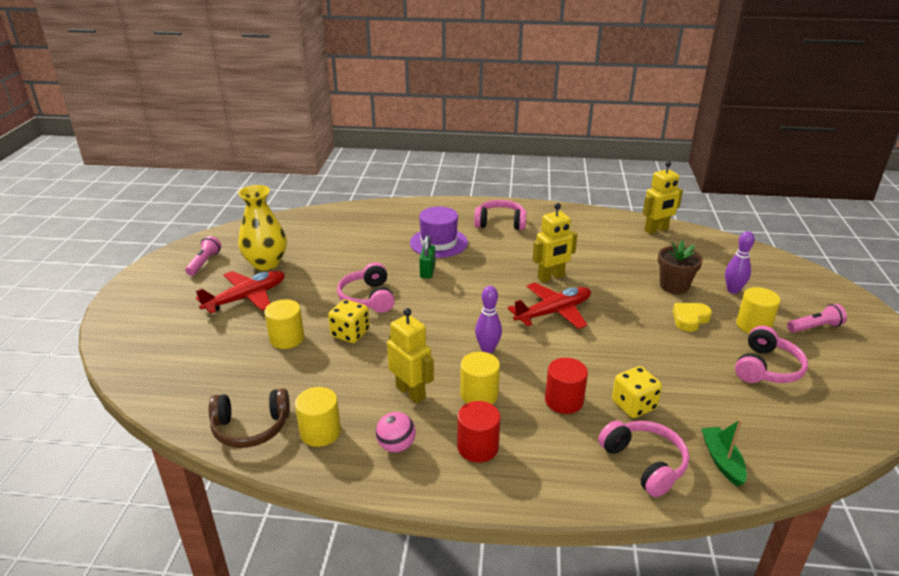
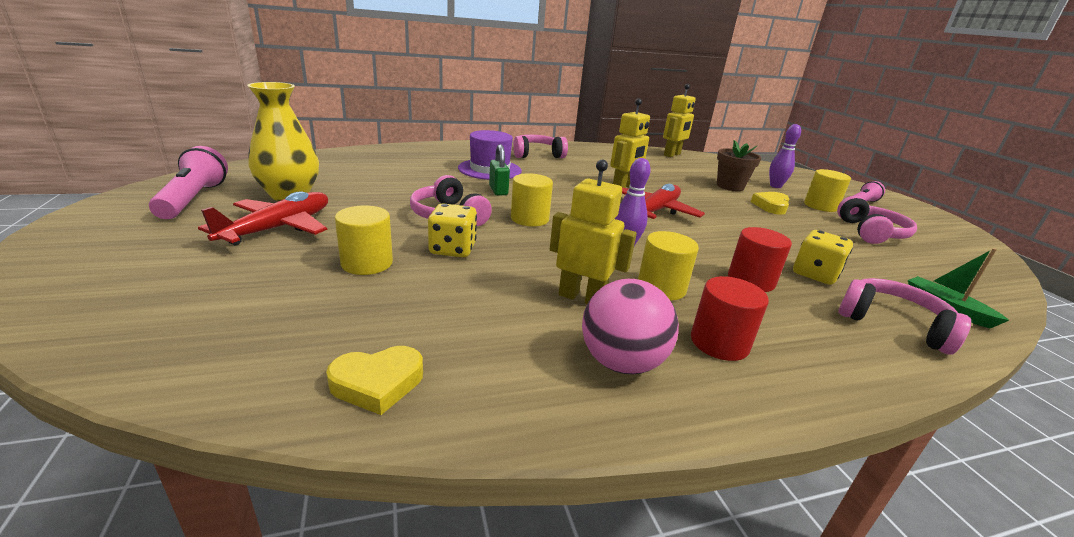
camera: 25 degrees left, 5 degrees down
pink flashlight [185,236,221,276] -> pink flashlight [149,146,228,219], size x1.53
brown headphones [209,388,290,448] -> yellow heart [326,346,423,415]
yellow cylinder [295,387,341,447] -> yellow cylinder moved to [511,173,553,226]
pink ball [375,412,416,453] -> pink ball [582,279,679,374], size x1.51

